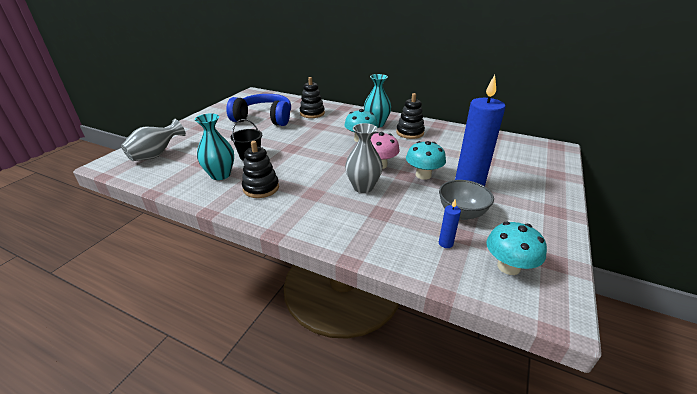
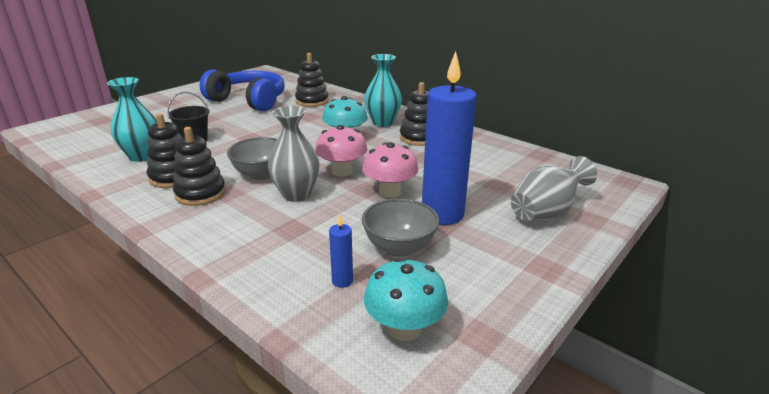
camera: 15 degrees right, 5 degrees down
grey vase [121,119,186,161] -> grey vase moved to [511,156,597,221]
turquoise mushroom [406,141,446,180] -> pink mushroom [362,142,418,198]
none -> black stacking toy [173,127,226,206]
none -> grey bowl [227,137,278,180]

